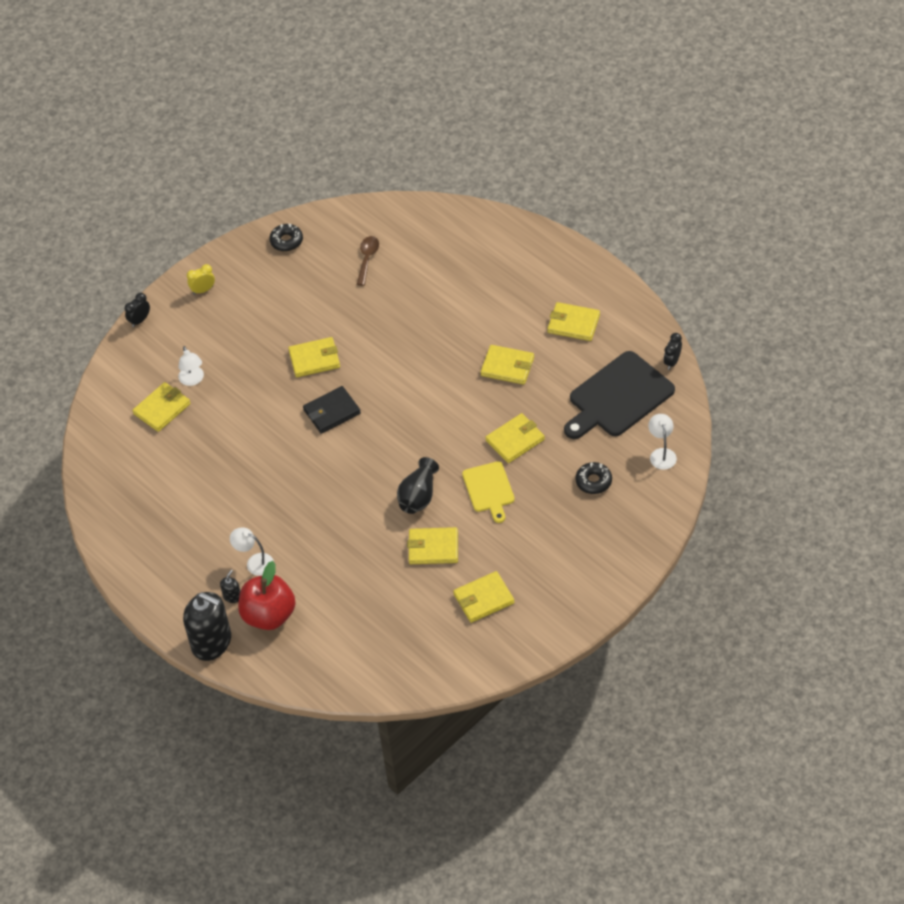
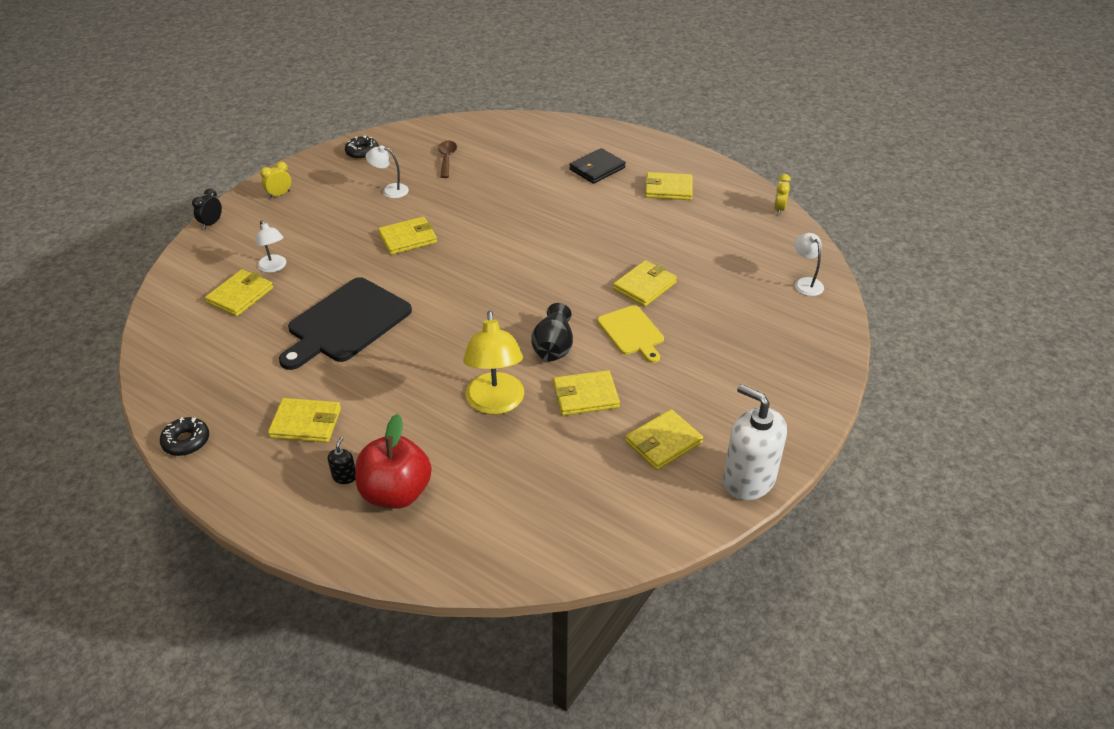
camera: 15 degrees left, 10 degrees down
black soap dispenser [183,592,231,661] -> none
white lamp [230,528,274,576] -> white lamp moved to [366,145,409,198]
black wallet [303,386,361,434] -> black wallet moved to [570,148,626,184]
yellow wallet [481,345,534,385] -> yellow wallet moved to [268,398,341,443]
black cutting board [564,351,675,439] -> black cutting board moved to [279,277,412,370]
black donut [575,462,612,494] -> black donut moved to [160,417,209,456]
black clock [664,333,682,370] -> yellow clock [774,174,791,215]
none -> yellow lamp [463,311,524,414]
none -> white soap dispenser [723,384,787,500]

